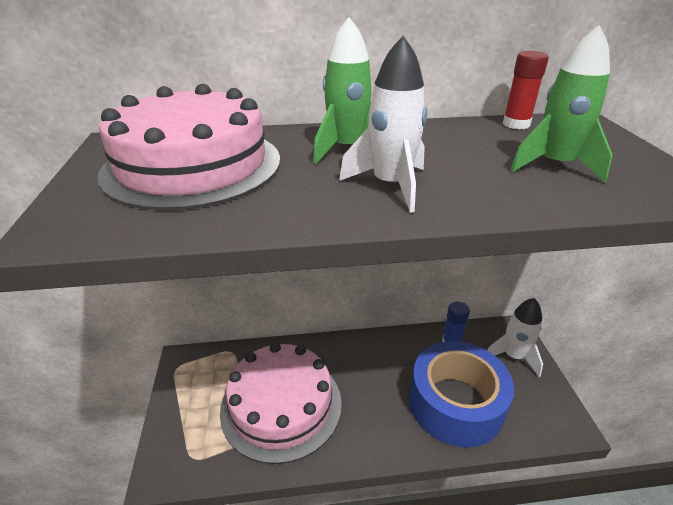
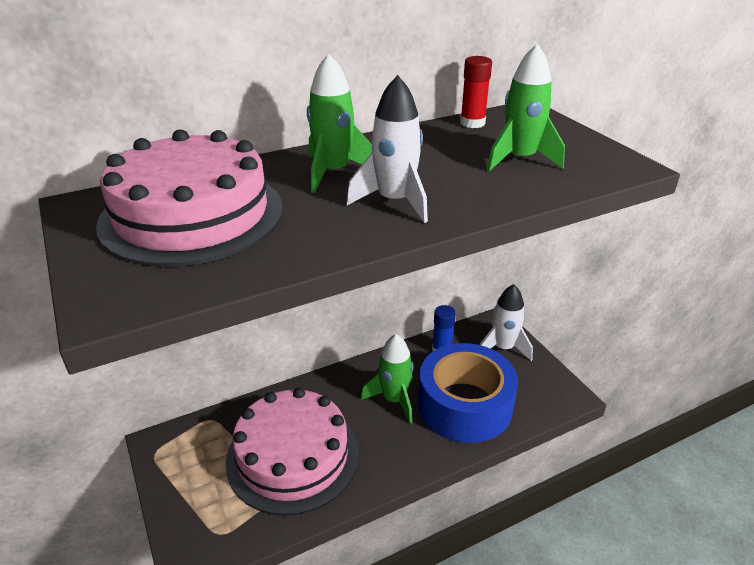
camera: 20 degrees left, 0 degrees up
none -> green rocket [361,334,413,424]

